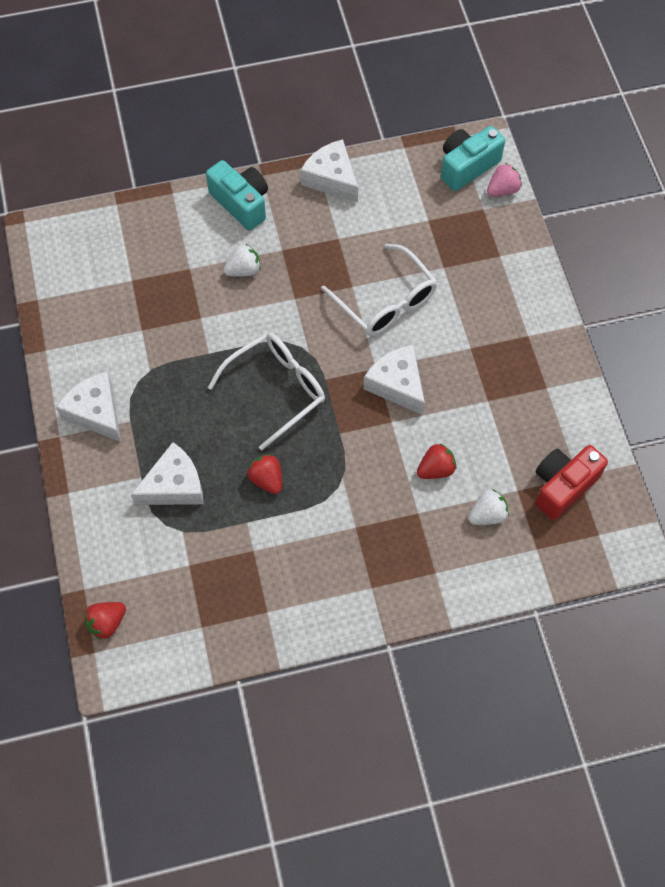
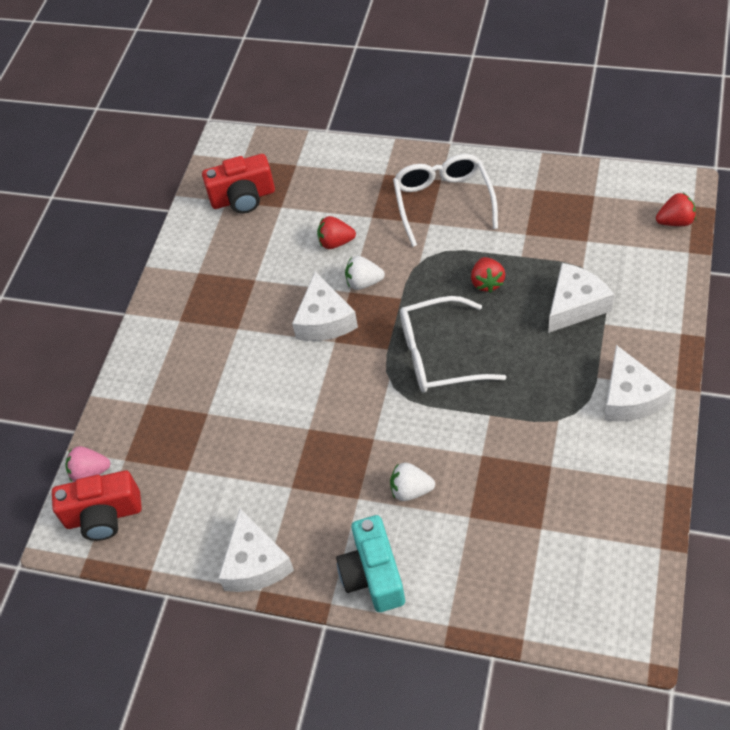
camera: 145 degrees left, 10 degrees down
white cheese [131,442,203,505] -> white cheese turned 135 degrees clockwise [548,263,614,333]
white glasses [321,244,438,336] -> white glasses moved to [393,154,498,247]
turquoise camera [441,126,505,191] -> red camera [52,471,142,541]
white strawberry [468,489,509,525] -> white strawberry moved to [345,256,385,290]

